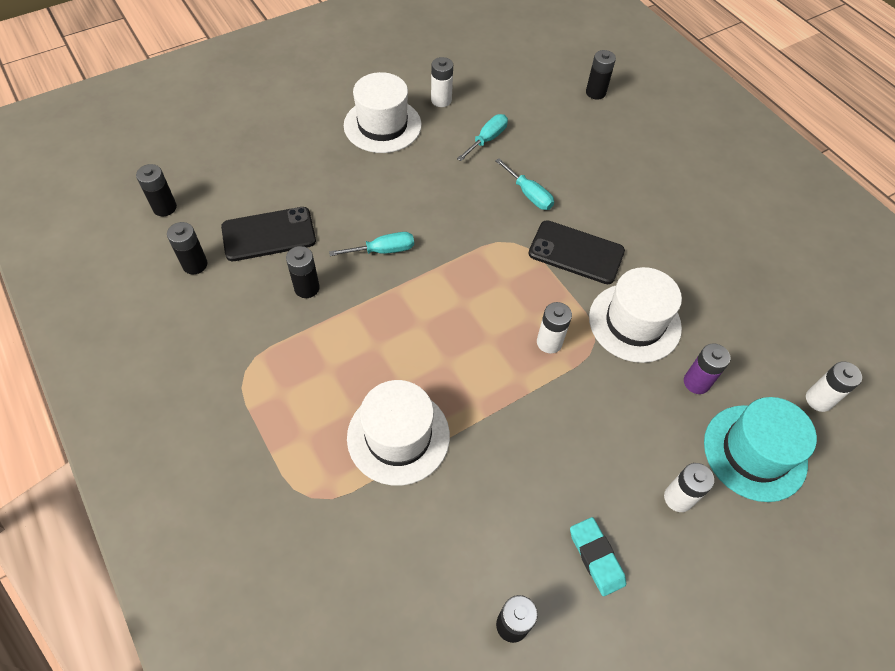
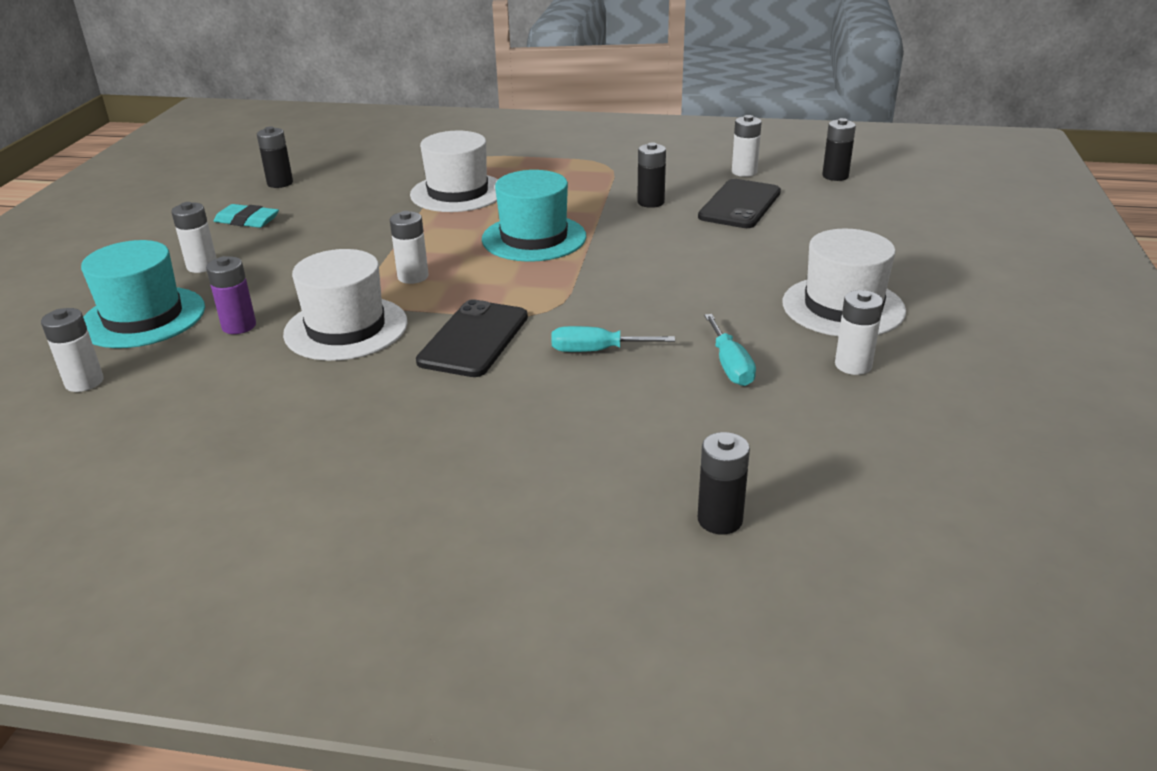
camera: 135 degrees right, 25 degrees down
black battery [167,222,208,274] -> white battery [732,115,762,177]
turquoise screwdriver [329,232,414,256] -> none
black phone [528,220,625,284] -> black phone turned 45 degrees counterclockwise [416,299,528,377]
none -> turquoise hat [482,170,586,262]

